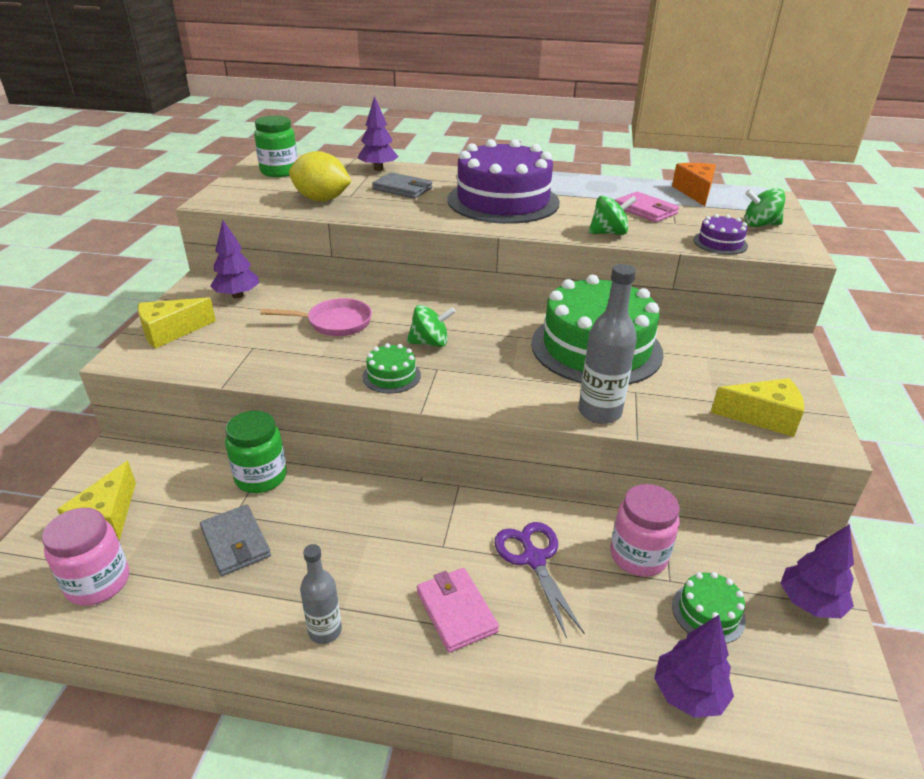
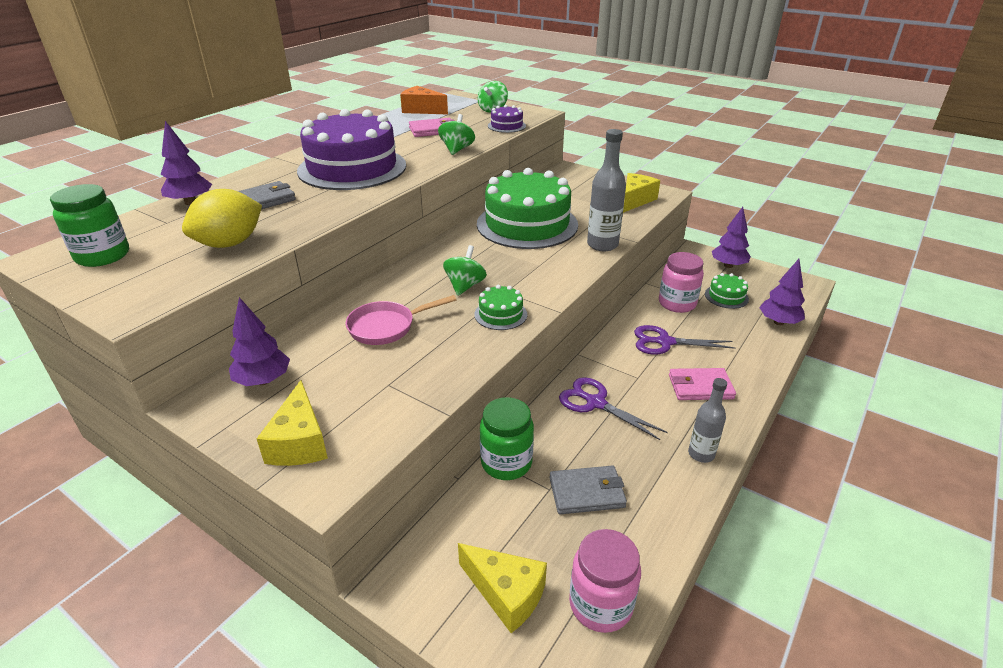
camera: 65 degrees left, 0 degrees up
pink pan [260,298,372,336] -> pink pan turned 135 degrees counterclockwise [346,295,456,345]
none -> purple scissors [559,377,668,440]

